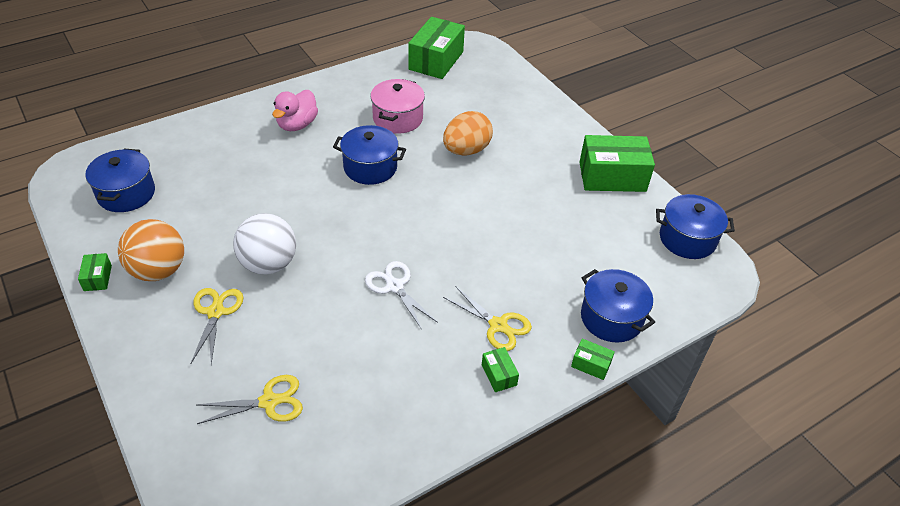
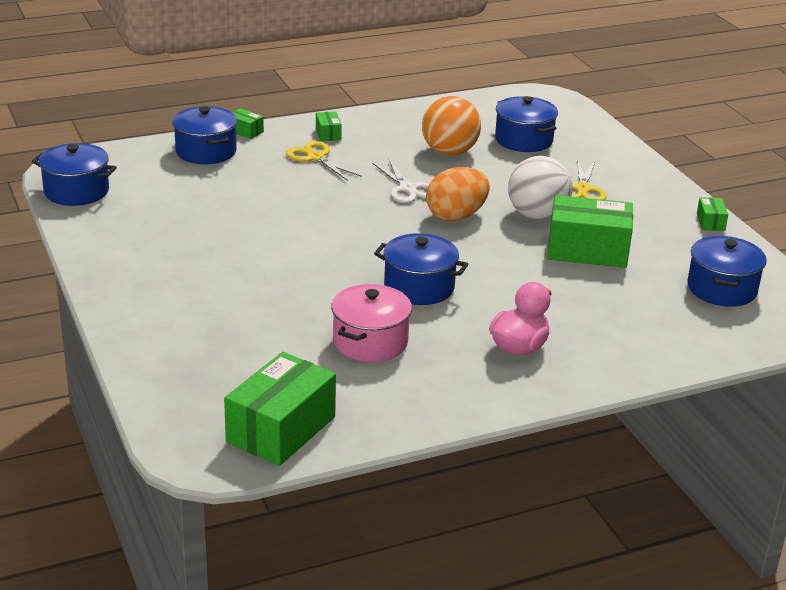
camera: 170 degrees left, 15 degrees down
orange ball [118,219,184,281] -> orange ball moved to [422,96,481,156]
yellow scissors [197,375,303,424] -> blue pot [495,96,558,152]
orange egg [443,111,493,155] -> orange egg moved to [426,167,490,221]
green box [579,135,655,192] -> green box moved to [548,195,633,268]

